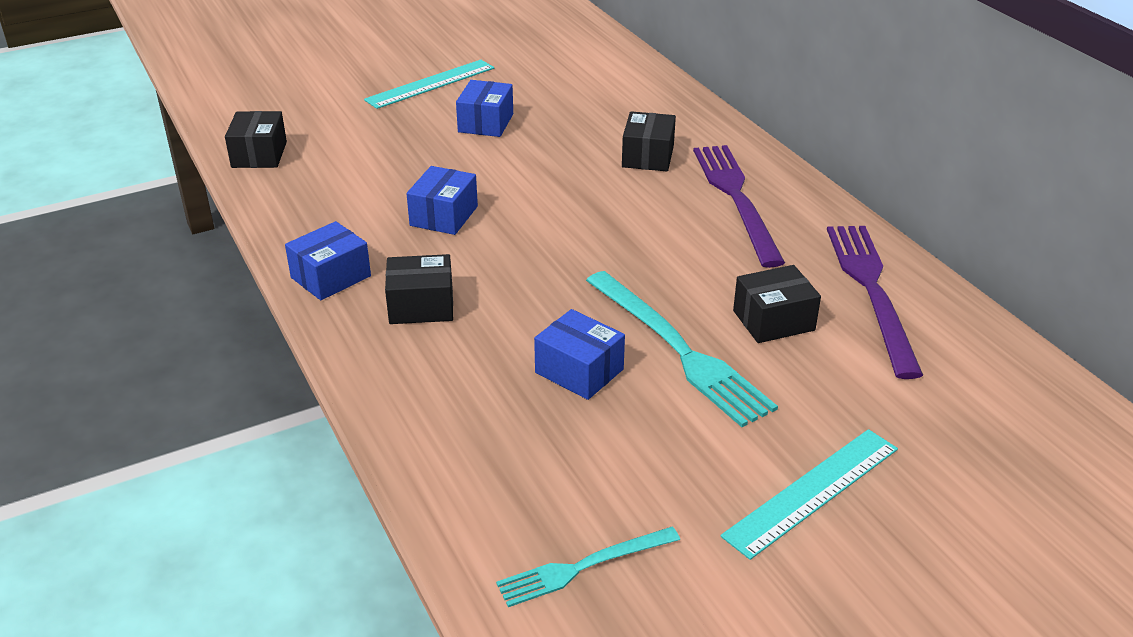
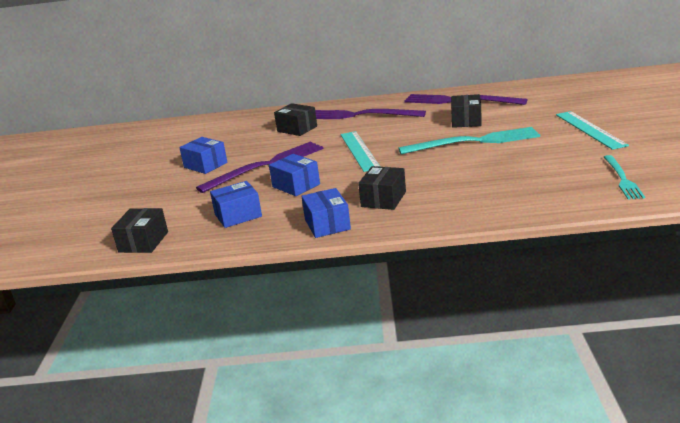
camera: 60 degrees left, 10 degrees down
black box [225,111,287,168] -> black box turned 75 degrees clockwise [111,208,168,253]
turquoise ruler [364,60,494,109] -> turquoise ruler moved to [340,131,380,172]
blue box [534,309,625,400] -> blue box moved to [210,181,262,228]
none -> purple fork [196,142,323,193]

